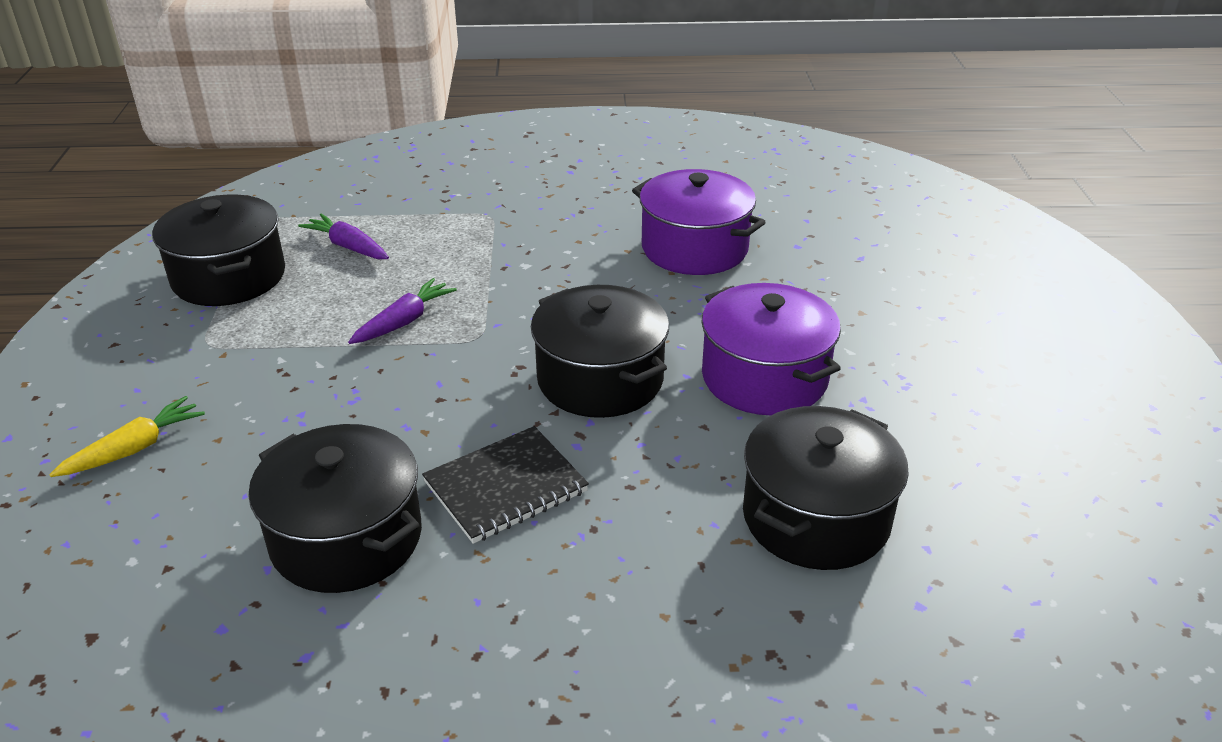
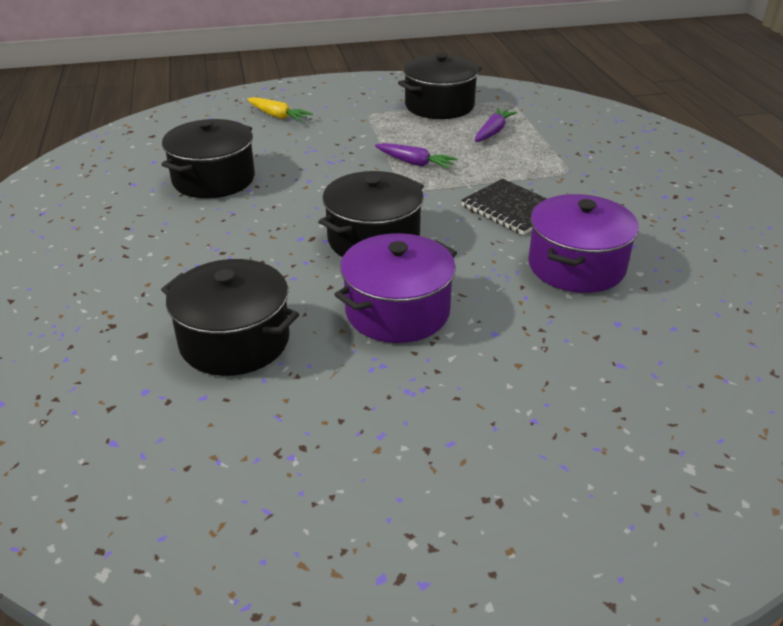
camera: 80 degrees right, 0 degrees up
black notebook [422,426,589,544] -> black notebook moved to [461,179,547,235]

